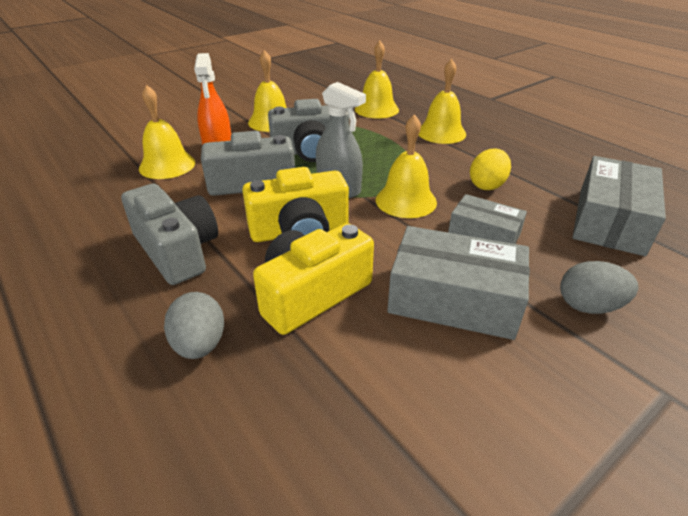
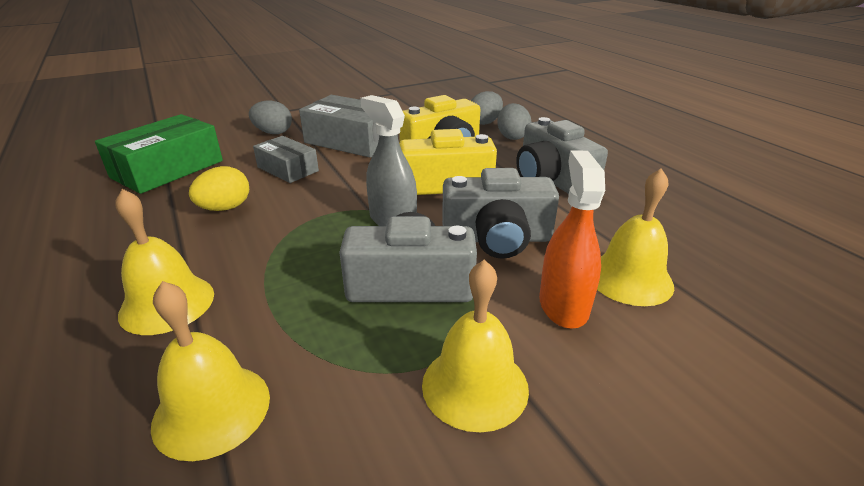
camera: 170 degrees left, 5 degrees down
yellow bell [376,114,437,218] -> none
grey box [572,156,666,256] -> green box [95,114,223,194]
none -> grey egg [471,91,503,125]

